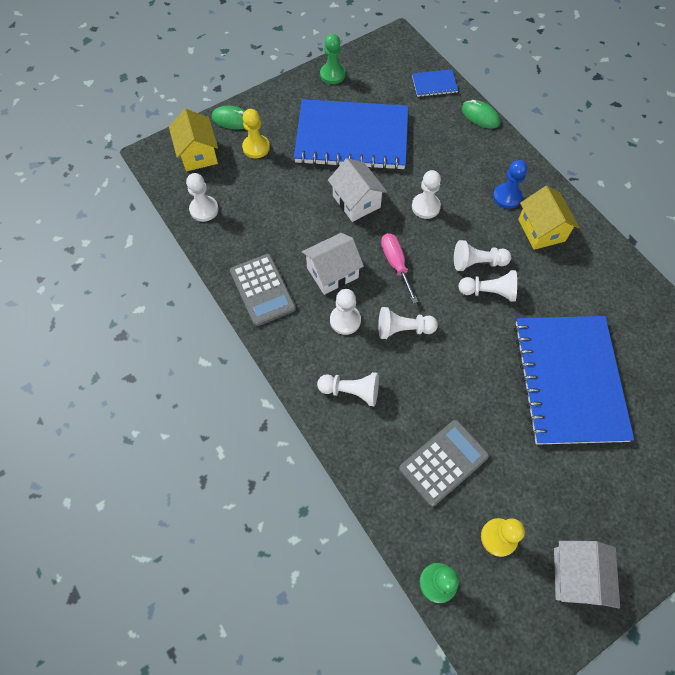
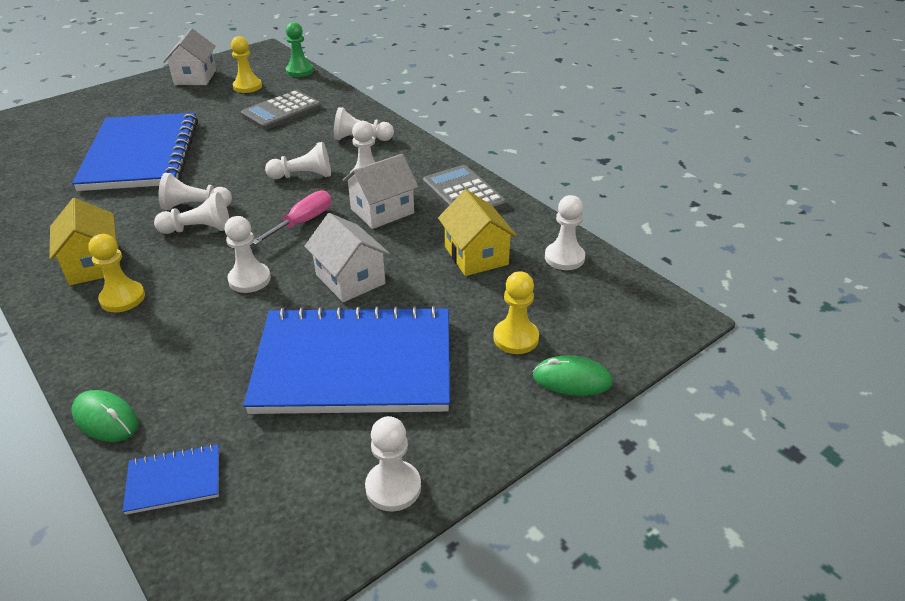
camera: 175 degrees right, 25 degrees down
yellow house [169,109,218,171] -> yellow house moved to [438,190,517,276]
green pawn [320,34,346,84] -> white pawn [365,416,421,511]
pink screwdriver [381,233,418,303] -> pink screwdriver turned 120 degrees counterclockwise [253,190,331,245]
blue pawn [493,160,528,209] -> yellow pawn [88,234,145,312]

